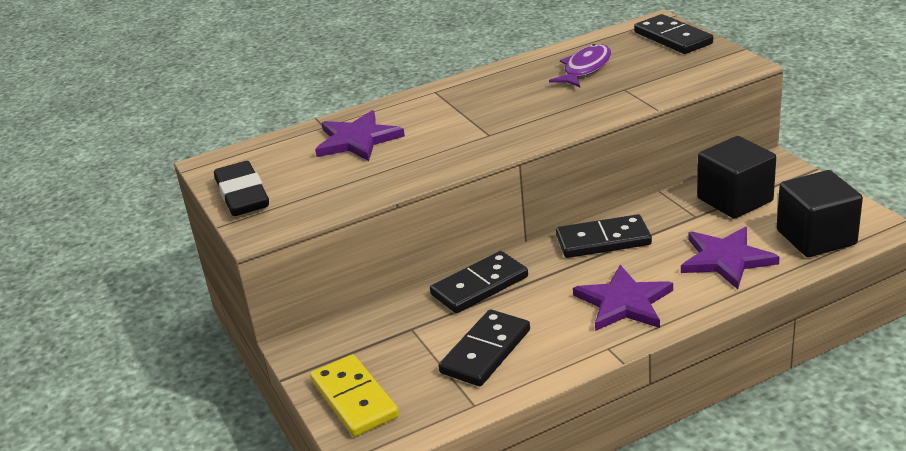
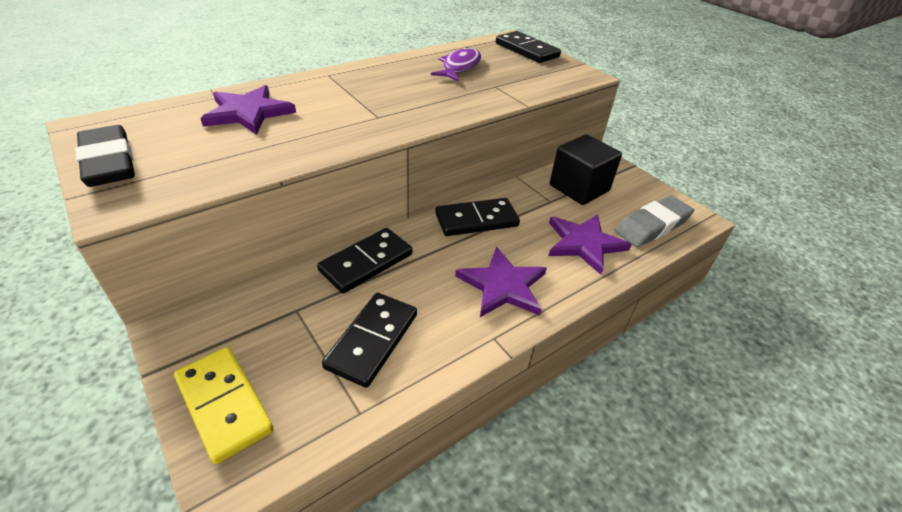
camera: 15 degrees left, 10 degrees up
black cube [777,170,863,257] -> grey eraser [615,196,694,247]

